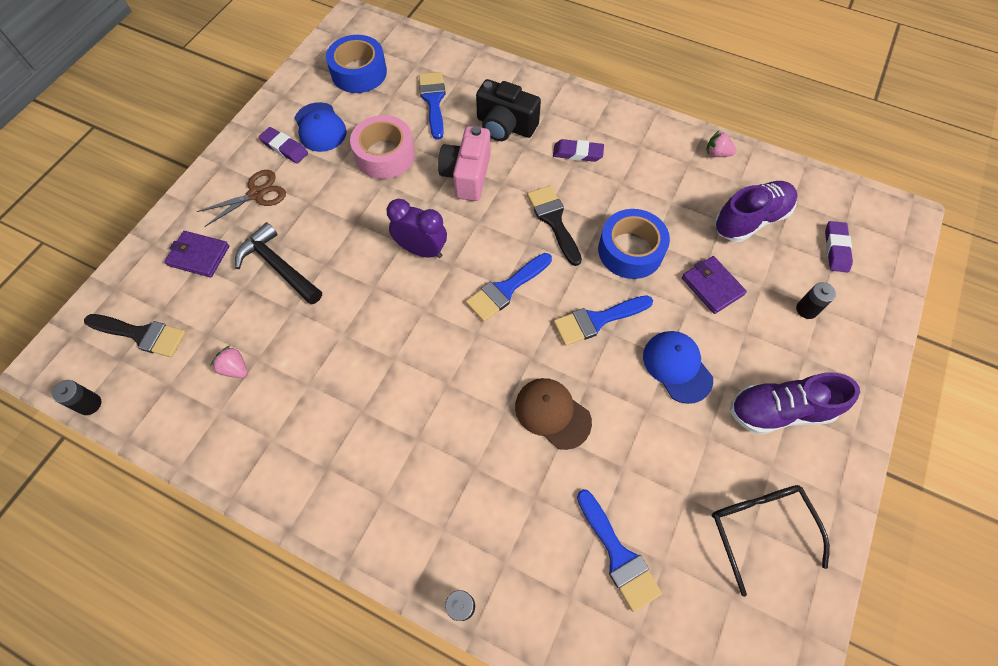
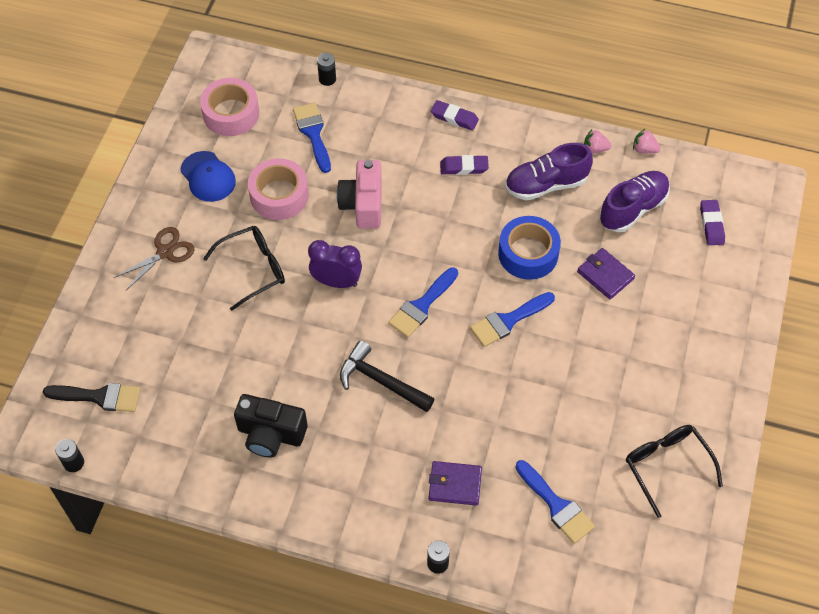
camera: 10 degrees left, 5 degrees down
purple wallet [165,231,229,277] -> purple wallet moved to [429,461,482,506]
pink strawberry [210,346,247,378] -> pink strawberry moved to [633,129,661,154]
black hammer [235,222,322,305] -> black hammer moved to [340,340,435,412]
purple eraser [259,127,308,164] -> purple eraser moved to [431,100,479,131]
blue tape [326,35,387,93] -> pink tape [200,78,259,136]
black camera [476,79,541,141] -> black camera moved to [234,394,308,458]
brown cap [515,378,592,450] -> none
black brush [527,186,582,266] -> none
blue cap [643,331,713,404] -> none
purple shoe [730,372,860,434] -> purple shoe moved to [505,143,593,201]
black battery [796,282,836,319] -> black battery moved to [317,53,336,86]
none -> black glasses [203,226,285,311]

